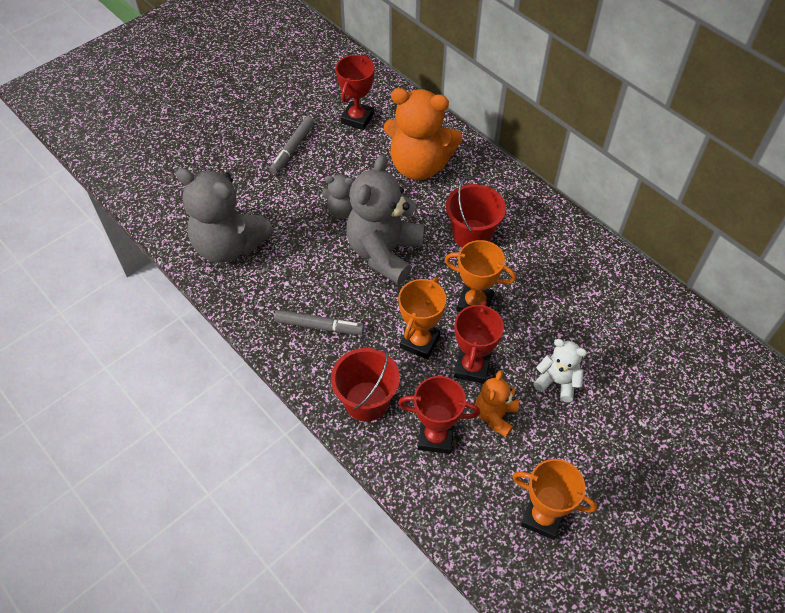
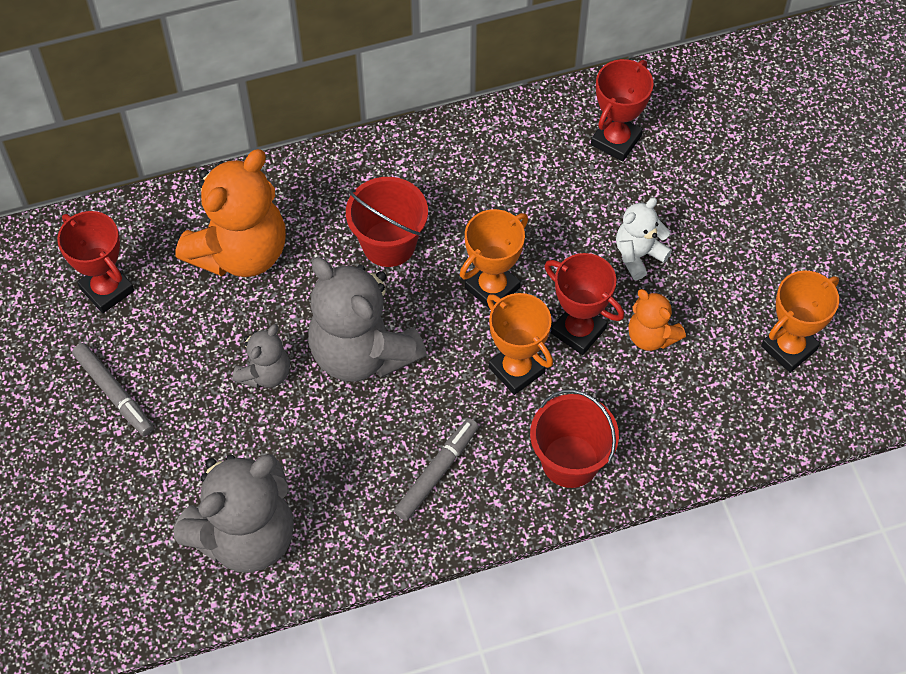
camera: 65 degrees left, 5 degrees up
red trophy [398,376,480,454] -> red trophy moved to [591,59,653,162]

